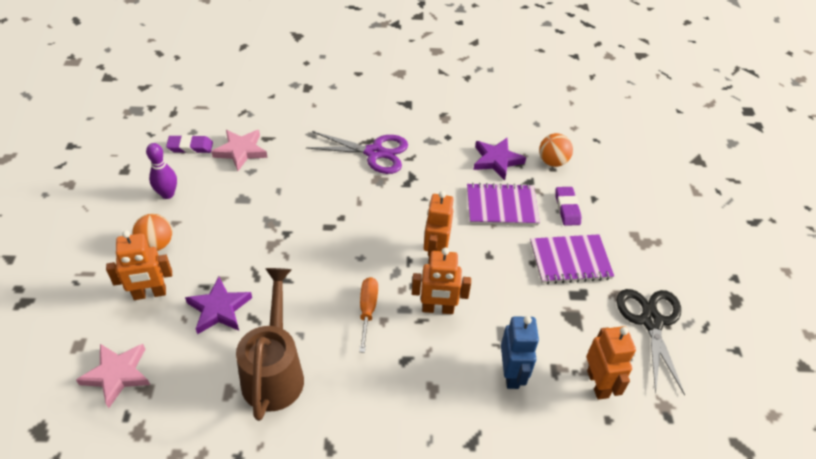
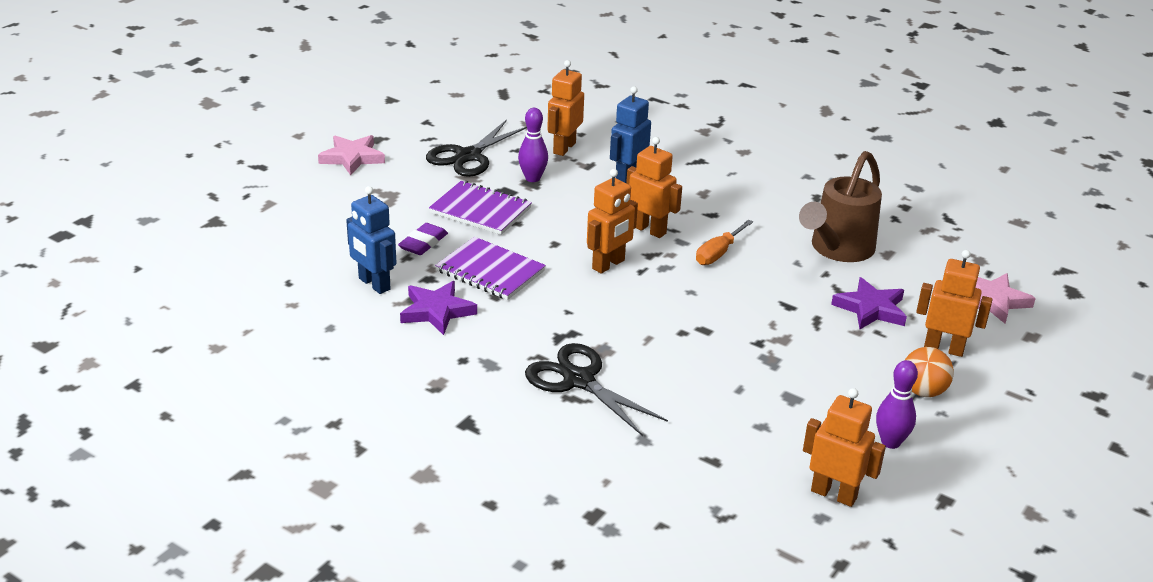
camera: 145 degrees left, 15 degrees down
purple eraser [166,135,213,153] -> orange robot [803,388,886,507]
pink star [211,130,268,171] -> pink star moved to [318,135,385,175]
purple scissors [306,131,408,174] -> black scissors [525,343,668,436]
orange ball [539,133,573,167] -> blue robot [346,186,396,294]
none -> purple bowling pin [518,108,548,182]

